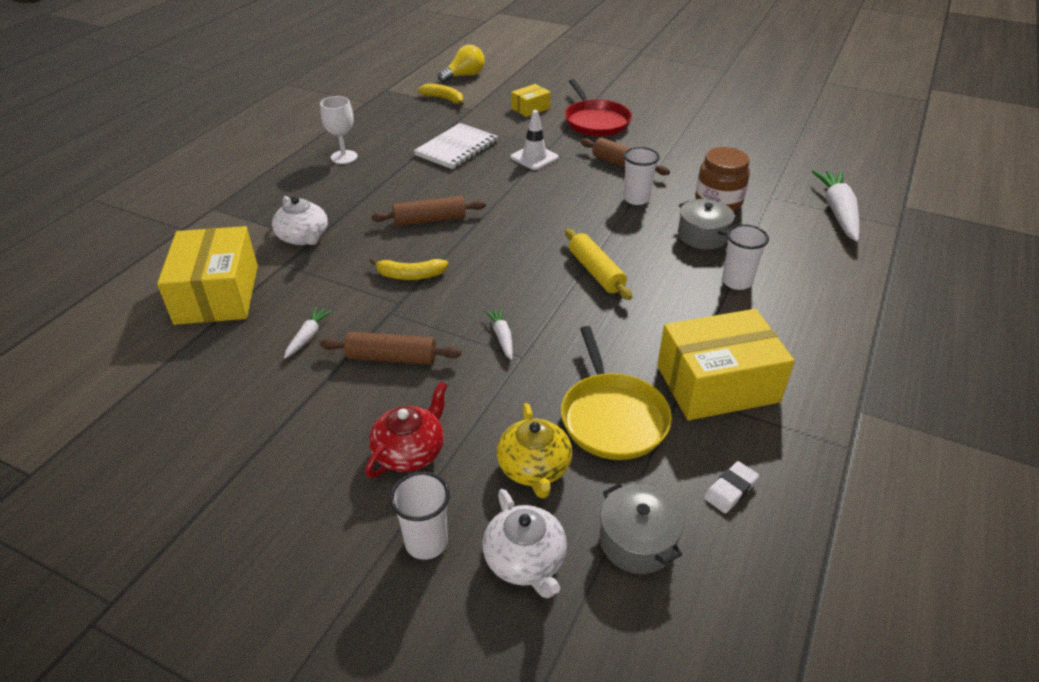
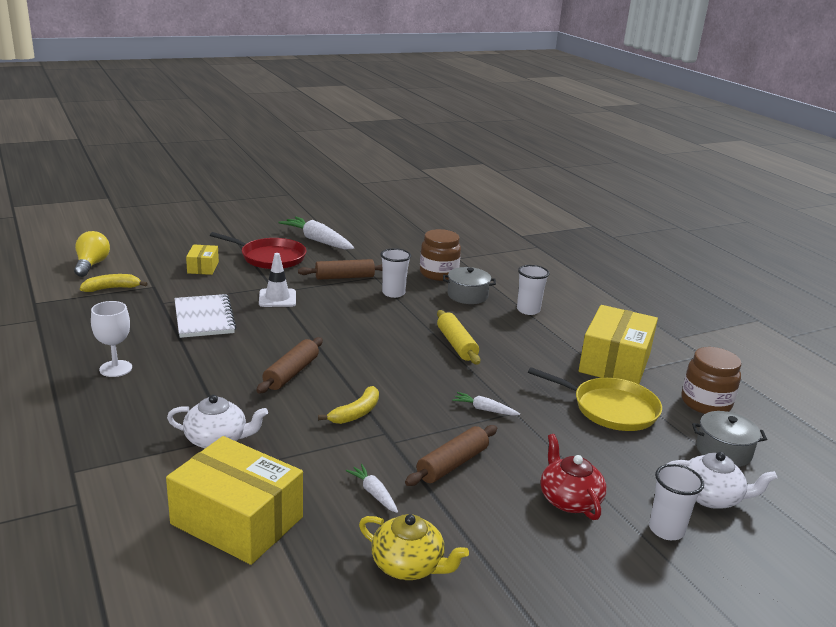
camera: 55 degrees left, 15 degrees down
yellow teapot [497,403,572,498] -> yellow teapot moved to [359,514,469,580]
yellow rolling pin [565,229,632,300] -> yellow rolling pin turned 60 degrees clockwise [437,310,480,365]
white eraser [704,461,759,513] -> brown jar [681,347,741,414]
white carrot [812,170,860,242] -> white carrot moved to [278,217,354,249]

